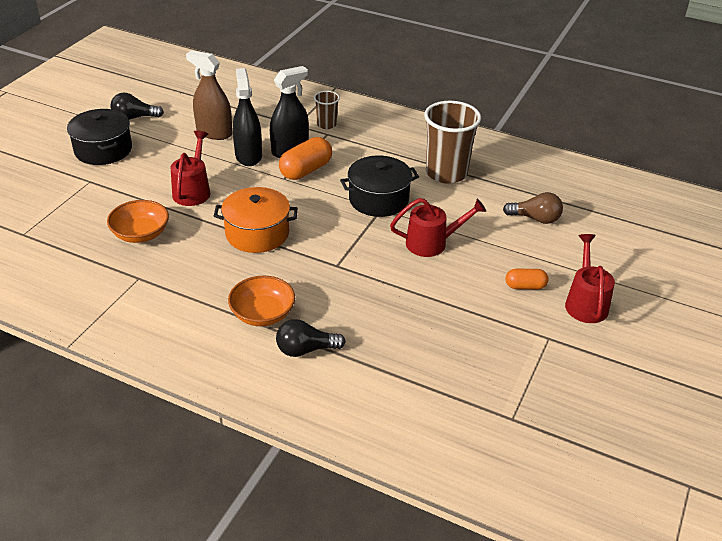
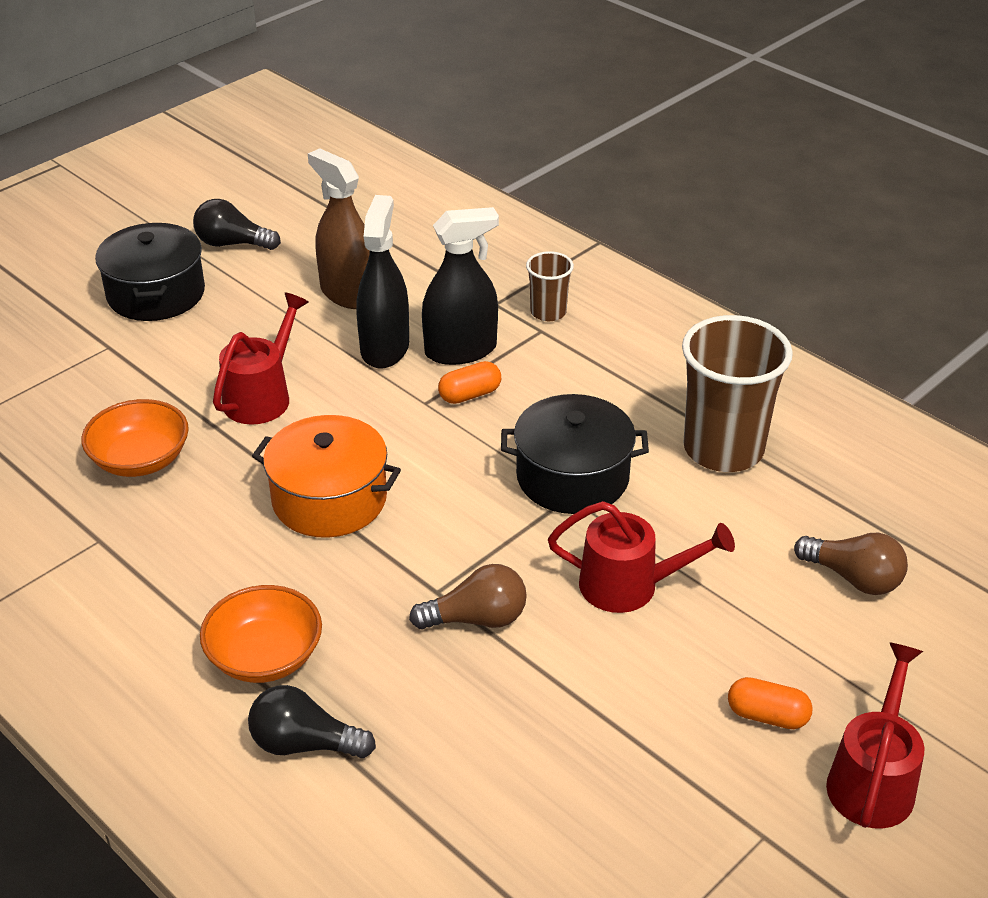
camera: 20 degrees right, 0 degrees up
orange capsule [279,137,332,180] -> orange capsule [438,361,501,404], size x0.59
none -> brown light bulb [409,564,527,629]

